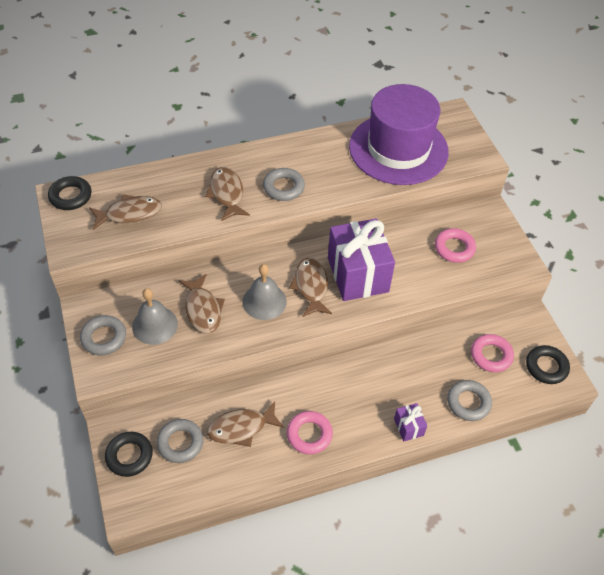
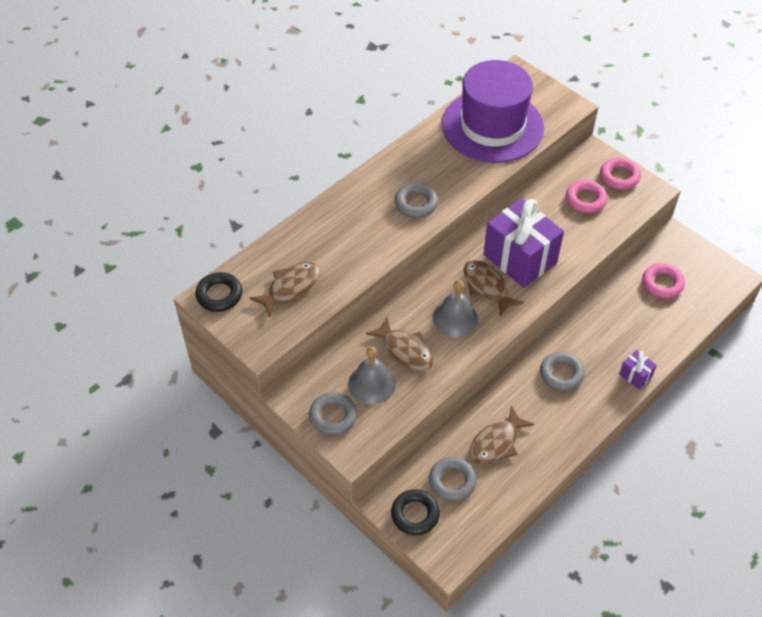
camera: 25 degrees left, 0 degrees up
brown fish [205,167,250,221] -> none
pink ring [287,411,333,454] -> pink ring moved to [600,158,641,190]
grey ring [447,380,492,421] -> grey ring moved to [540,352,585,391]
black ring [526,345,570,384] -> none

